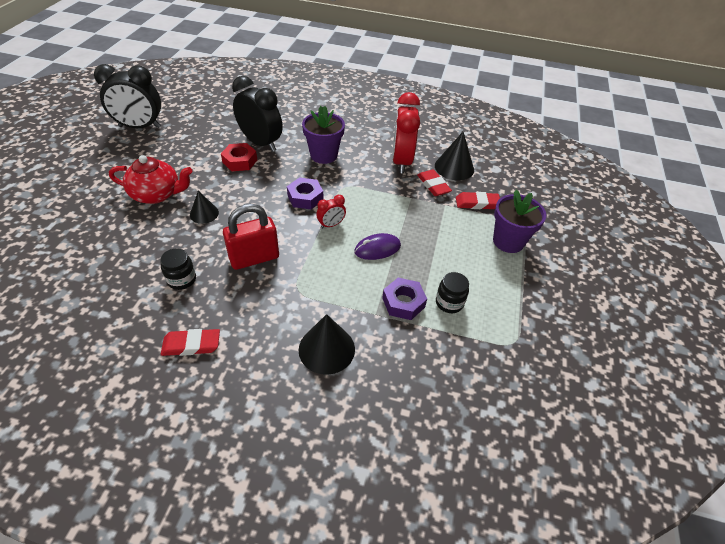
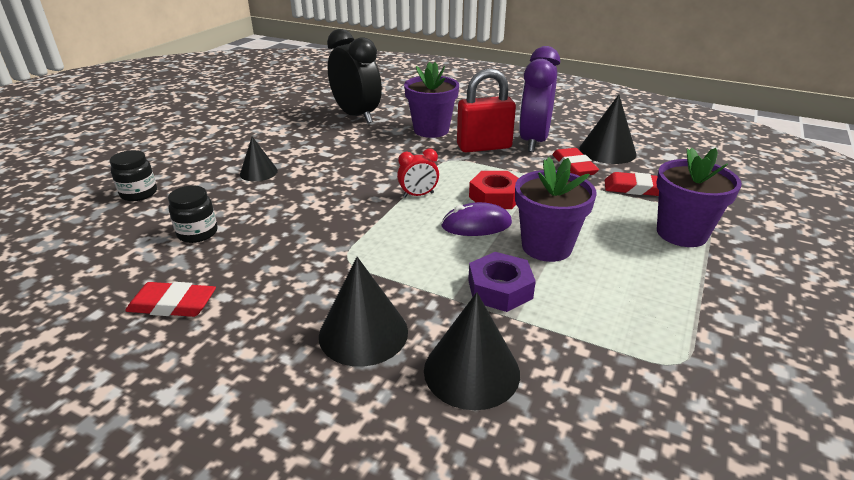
camera: 15 degrees right, 15 degrees down
black clock [94,64,161,128] -> none
red teapot [109,155,193,204] -> none
red nut [221,143,257,171] -> red nut moved to [469,171,519,209]
red padlock [223,204,279,270] -> red padlock moved to [457,68,516,152]
purple nut [287,177,323,209] -> none
red clock [392,92,420,174] -> purple clock [519,46,560,152]
black jar [436,272,469,313] -> black jar moved to [110,150,157,201]
none -> black cone [424,292,520,410]
none -> purple flower pot [515,157,597,262]

